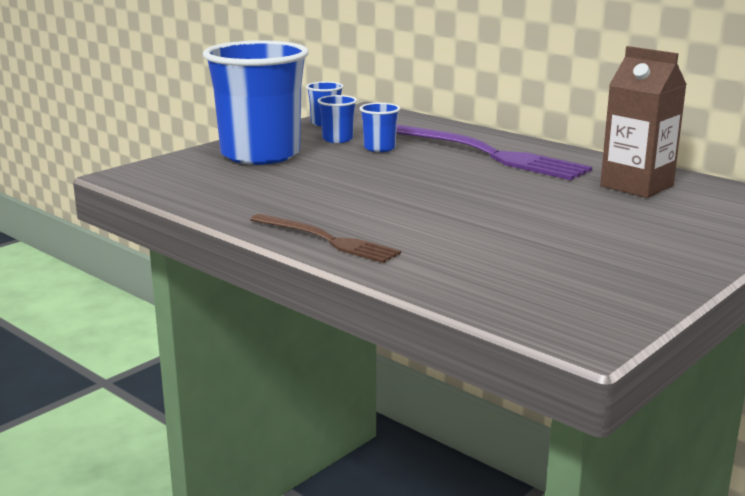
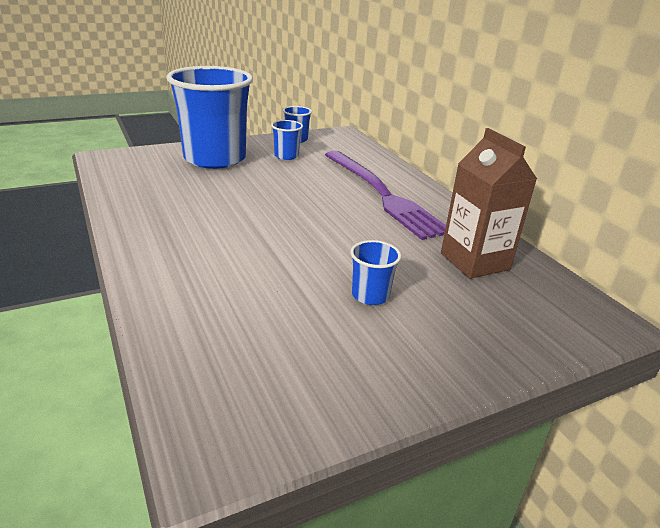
camera: 20 degrees right, 10 degrees up
brown fork [250,214,401,263] -> none
blue cup [359,103,400,152] -> blue cup moved to [350,240,401,305]

